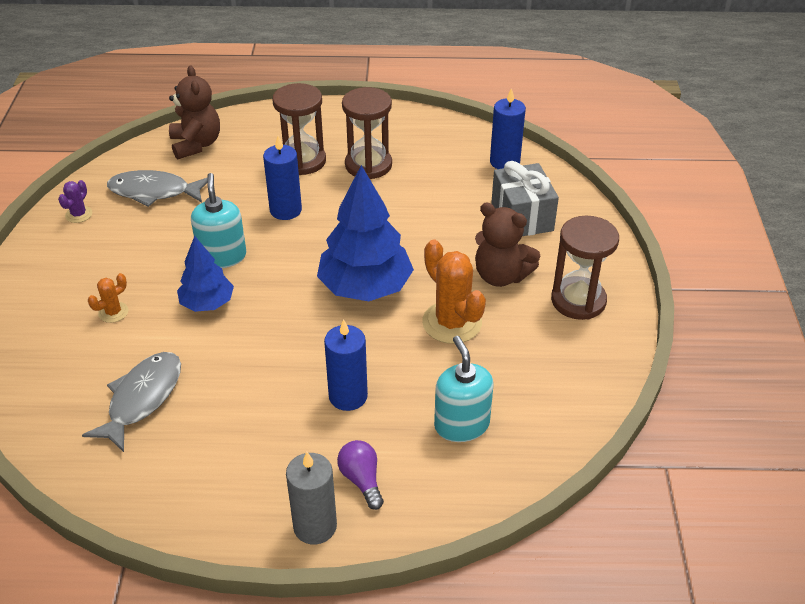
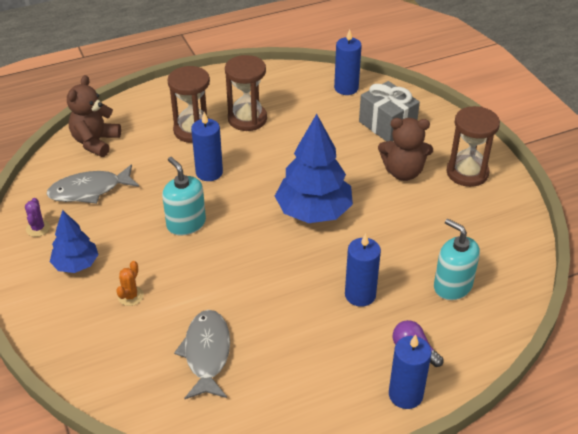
camera: 25 degrees left, 0 degrees up
brown teddy bear [169,65,220,160] -> brown teddy bear turned 120 degrees counterclockwise [67,75,121,157]
blue tree [177,236,234,312] -> blue tree moved to [50,210,99,273]
grey candle [286,452,337,544] -> blue candle [389,334,431,409]
orange cactus [422,240,486,344] -> none

